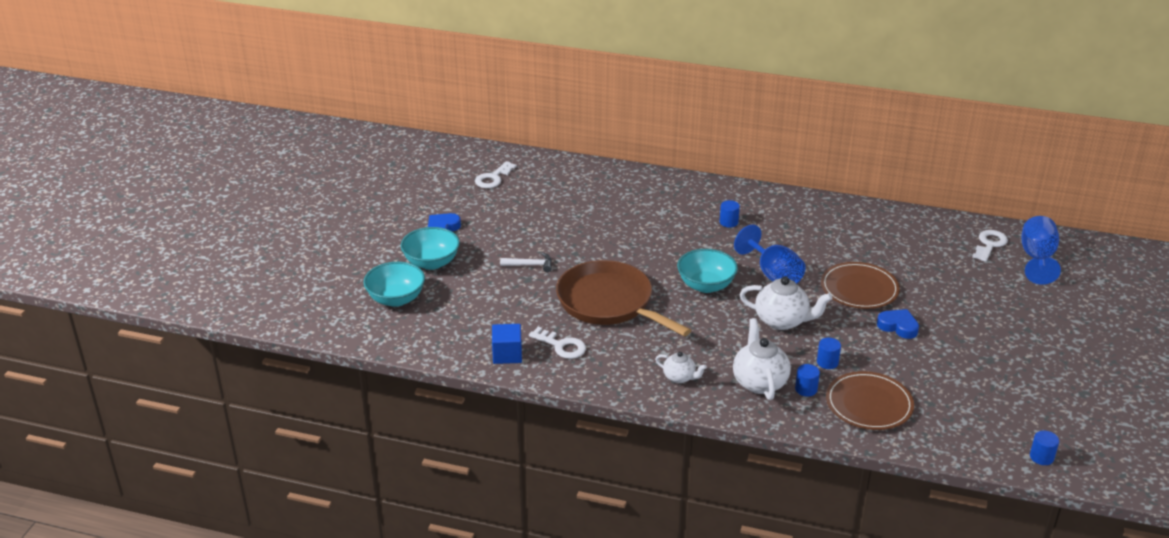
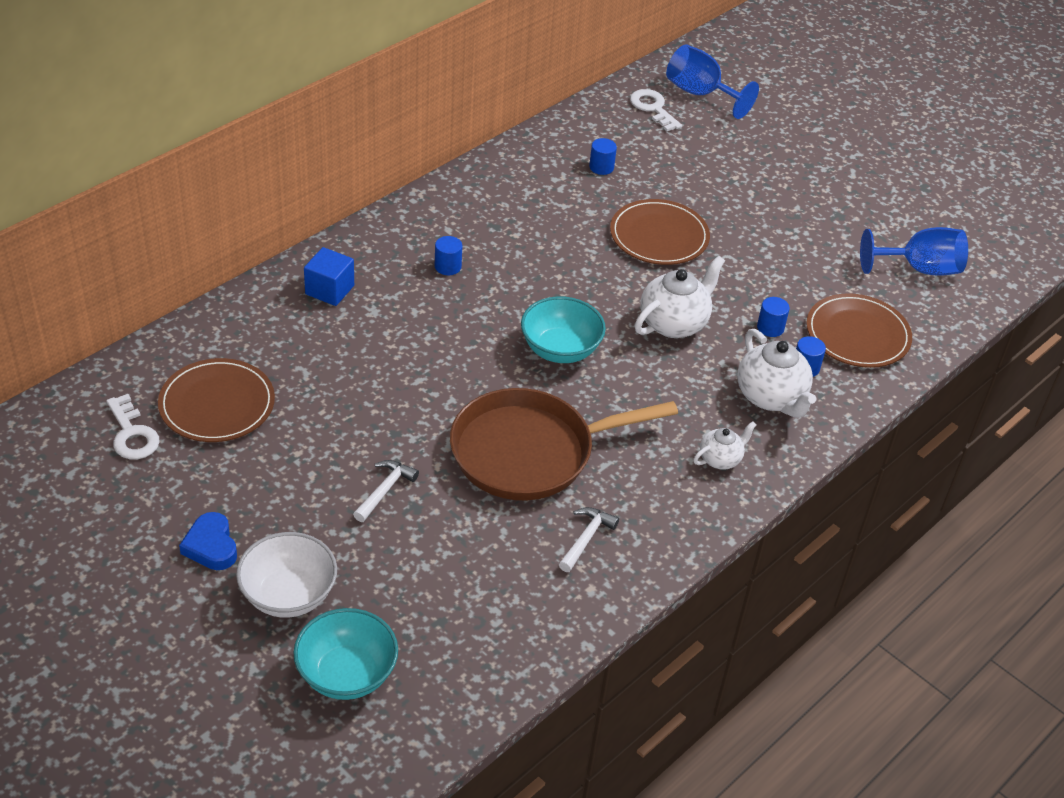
camera: 65 degrees left, 10 degrees up
turquoise bowl [401,227,460,270] -> white bowl [236,532,337,618]
blue cube [492,324,522,364] -> blue cube moved to [304,247,354,306]
white key [529,327,586,359] -> white hammer [559,507,619,572]
white teapot [733,318,791,400] -> white teapot turned 135 degrees counterclockwise [737,329,816,418]
blue goblet [734,224,806,284] -> blue goblet moved to [860,227,968,276]
blue heart [877,309,919,339] -> none
blue cylinder [1030,430,1059,465] -> blue cylinder moved to [589,138,617,175]
none -> brown plate [158,358,275,442]

